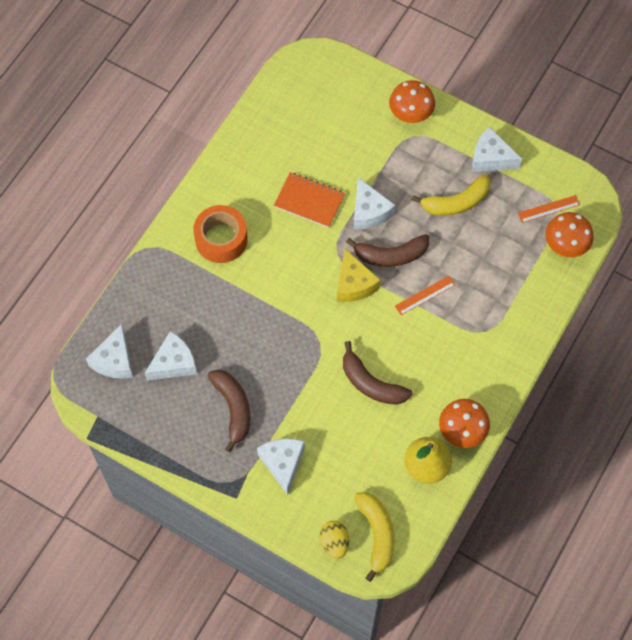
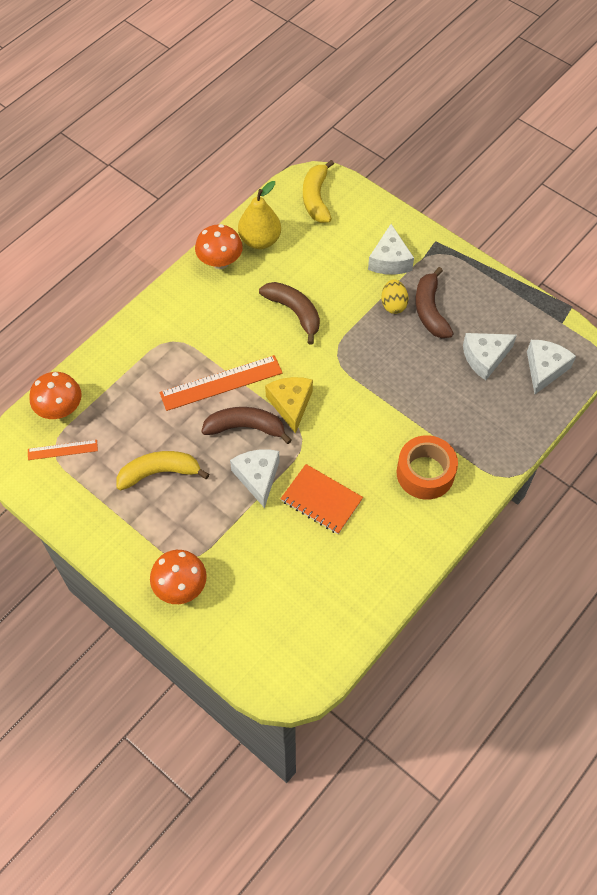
camera: 170 degrees left, 5 degrees down
yellow egg [320,521,349,559] -> yellow egg moved to [381,280,409,314]
orange ruler [395,276,455,315] -> orange ruler [159,355,282,411], size x1.83
white cheese [472,127,522,172] -> none

